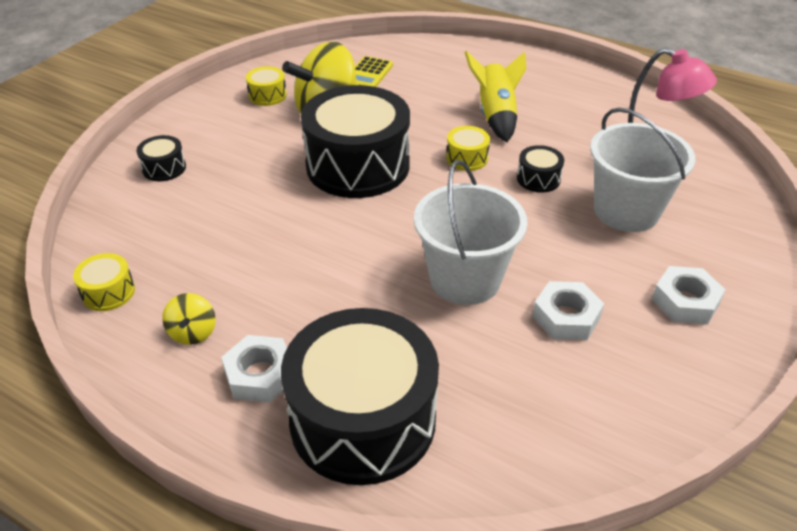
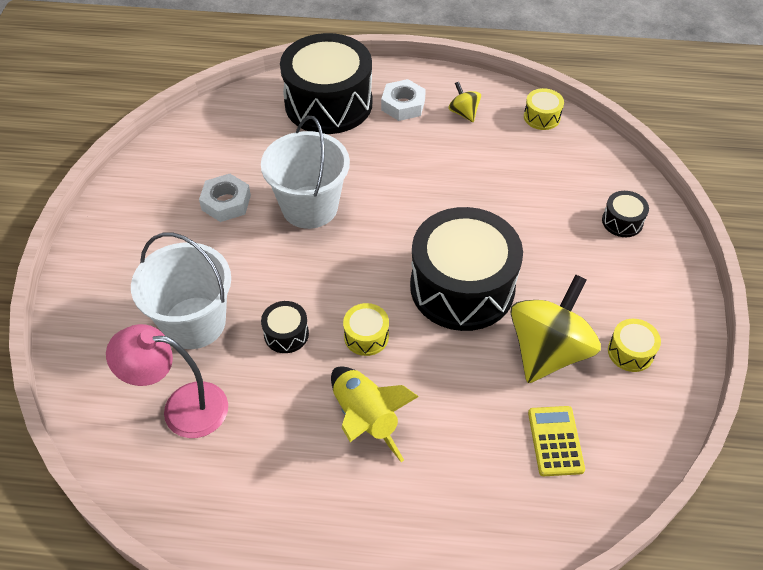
camera: 155 degrees right, 10 degrees up
white nut [652,266,725,324] -> none

